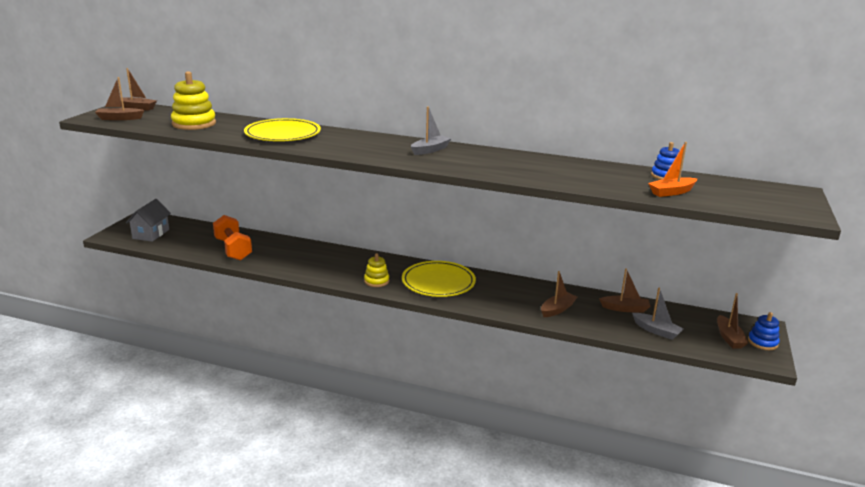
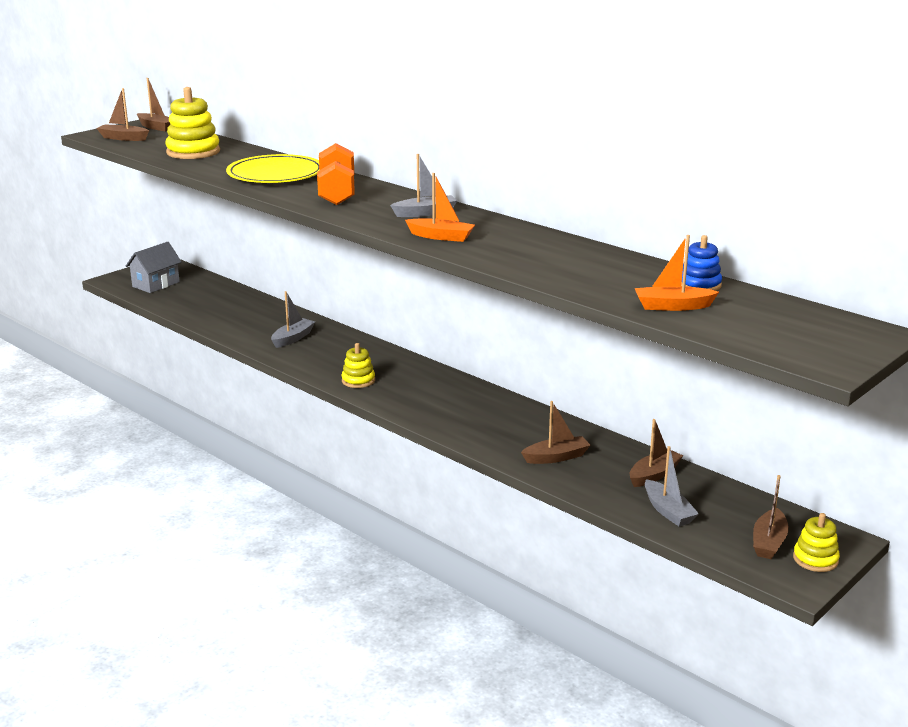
camera: 25 degrees right, 0 degrees up
orange dumbbell [213,215,252,261] -> orange dumbbell moved to [317,143,355,205]
yellow plate [402,261,476,297] -> none
brown boat [599,268,650,313] -> brown boat turned 75 degrees counterclockwise [630,419,683,487]
blue stacking toy [748,312,780,350] -> yellow stacking toy [793,513,840,572]
none -> grey boat [271,291,315,348]
none -> orange boat [405,173,475,242]

